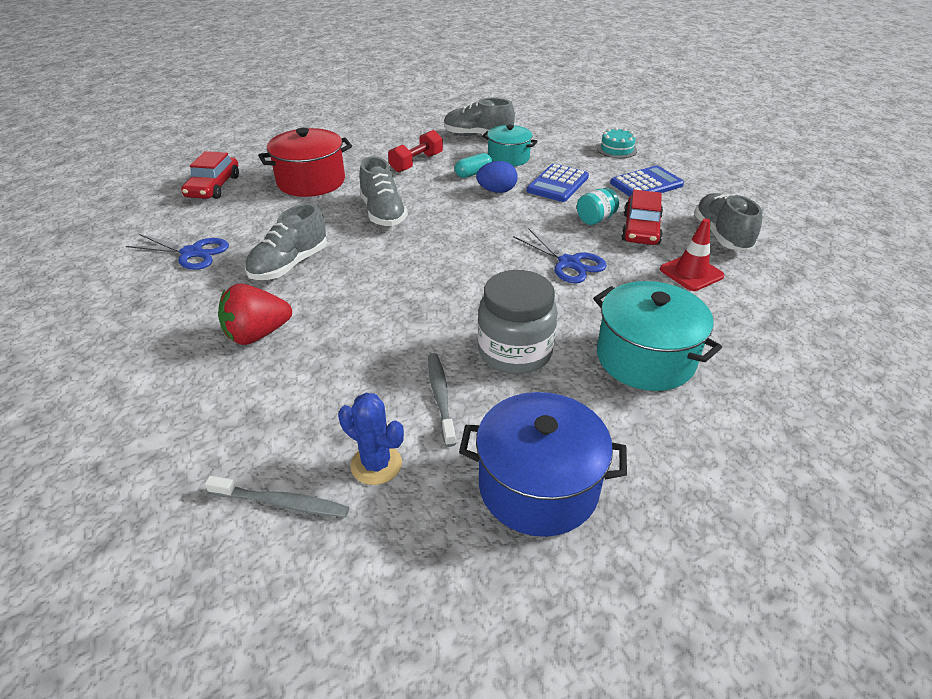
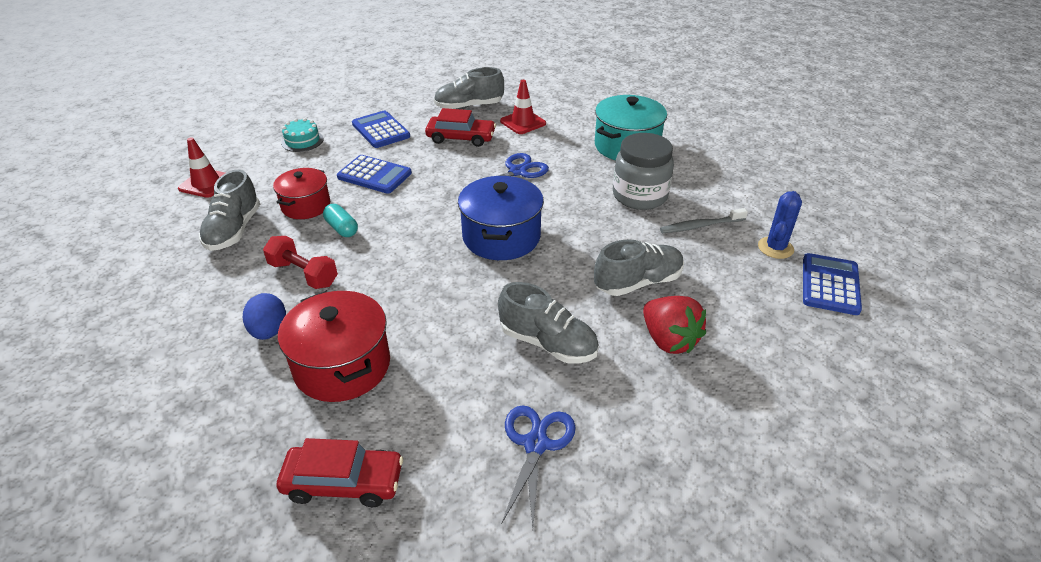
camera: 95 degrees left, 0 degrees up
grey toothbrush [205,476,349,518] -> blue calculator [803,253,862,315]
grey shoe [359,156,408,226] -> grey shoe moved to [594,239,684,296]
blue pot [459,392,627,537] -> blue pot moved to [458,176,544,260]
blue egg [476,161,518,193] -> blue egg moved to [243,293,286,340]
turquoise pot [482,125,538,166] -> red pot [273,168,330,219]
turquoise jar [577,188,619,225] -> none
none -> red traffic cone [178,137,225,198]

